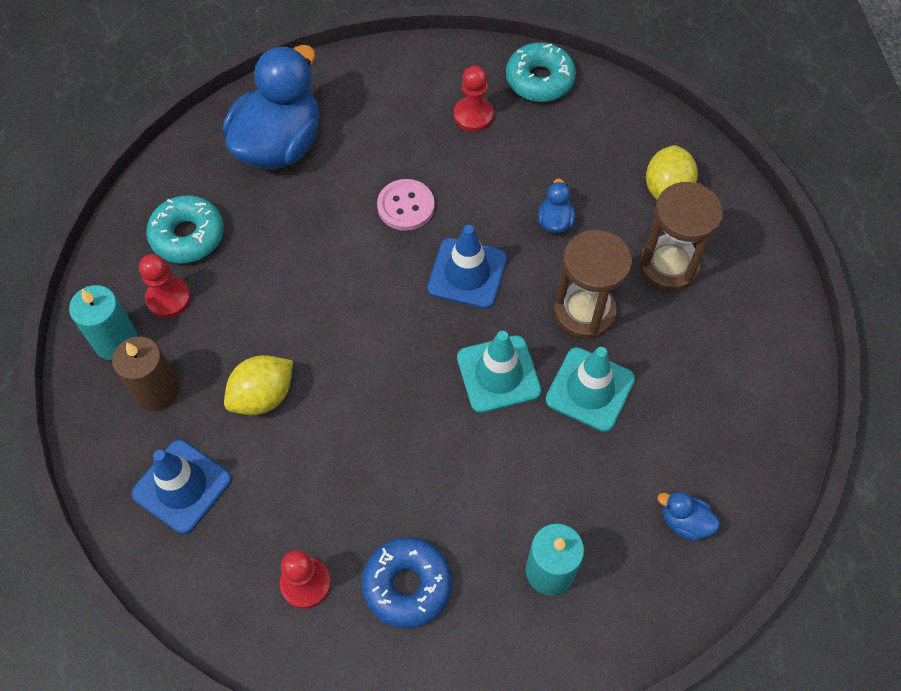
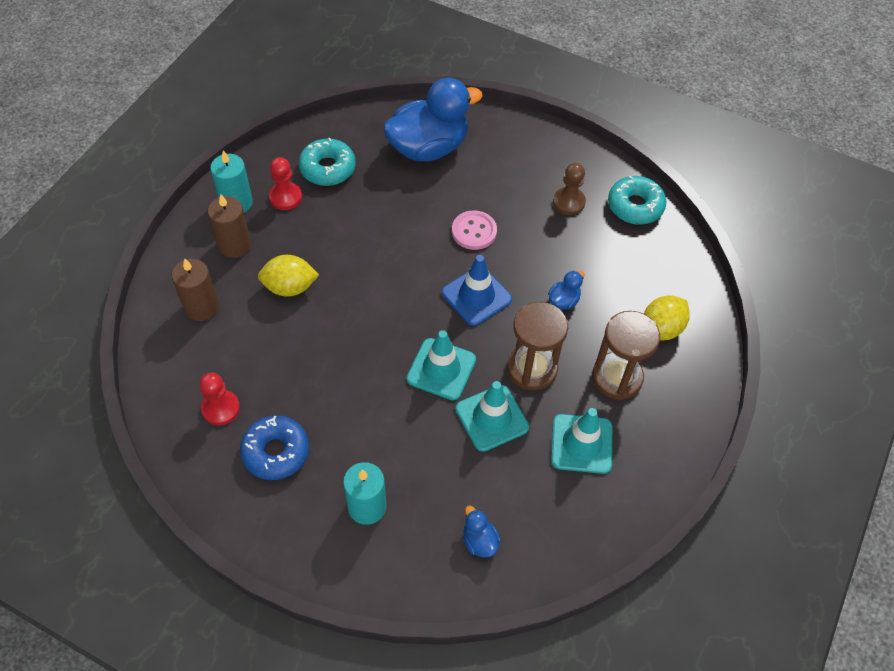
camera: 35 degrees right, 5 degrees down
blue traffic cone [131,440,231,534] -> brown candle [172,258,219,321]
red pawn [454,66,494,132] -> brown pawn [553,163,586,215]
none -> turquoise traffic cone [551,408,612,474]

